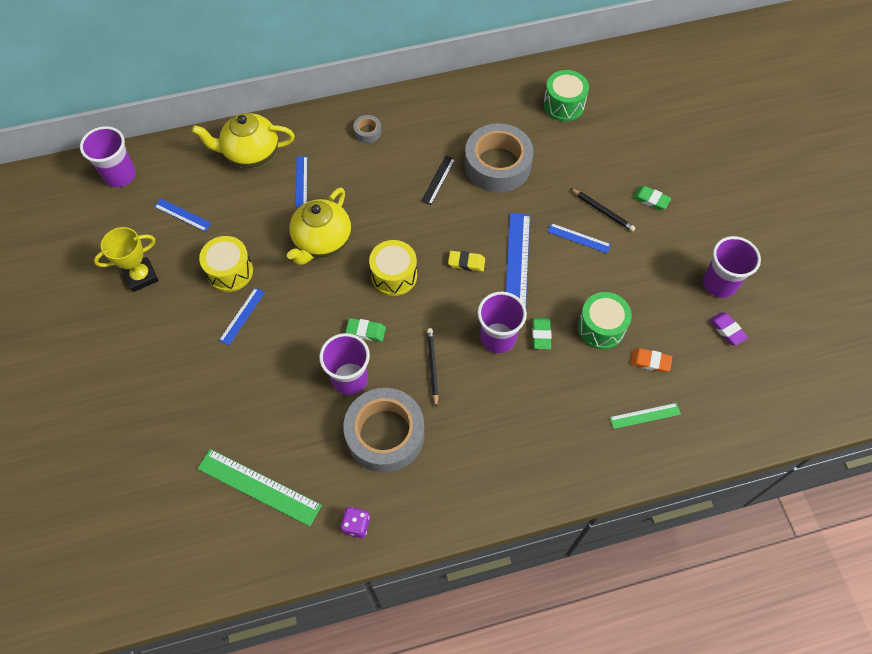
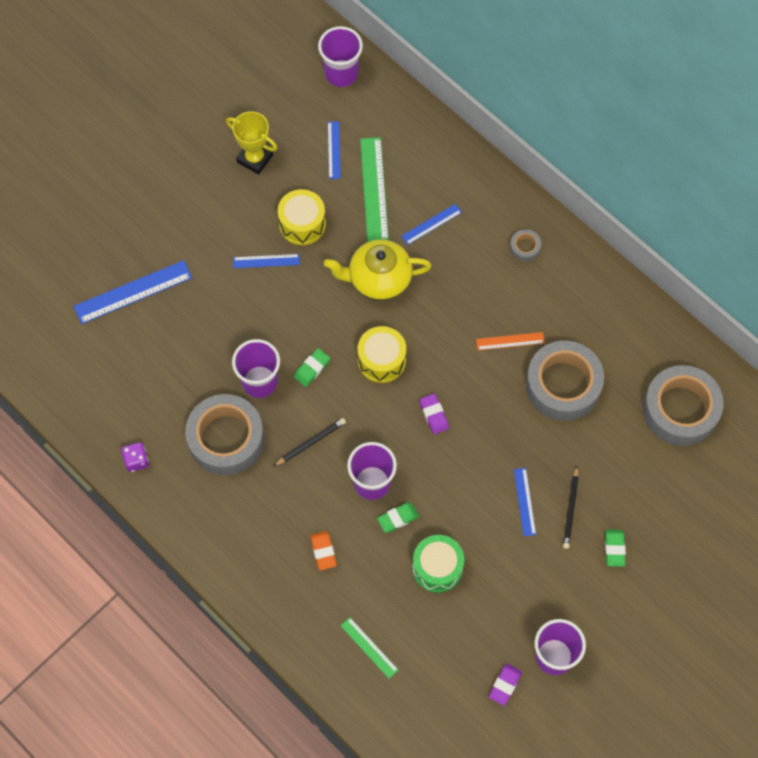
camera: 60 degrees right, 5 degrees up
yellow teapot [192,113,295,168] -> none
green ruler [197,449,322,526] -> green ruler moved to [360,137,389,242]
green eraser [346,318,386,342] -> green eraser turned 60 degrees clockwise [294,348,330,387]
black ruler [421,156,455,205] -> orange ruler [476,332,545,350]
yellow eraser [448,251,485,272] -> purple eraser [419,393,449,434]
blue ruler [505,213,530,308] -> blue ruler moved to [73,260,192,324]
green drum [543,70,589,121] -> grey tape [643,365,724,446]
orange eraser [630,348,672,372] -> orange eraser moved to [310,531,337,570]

